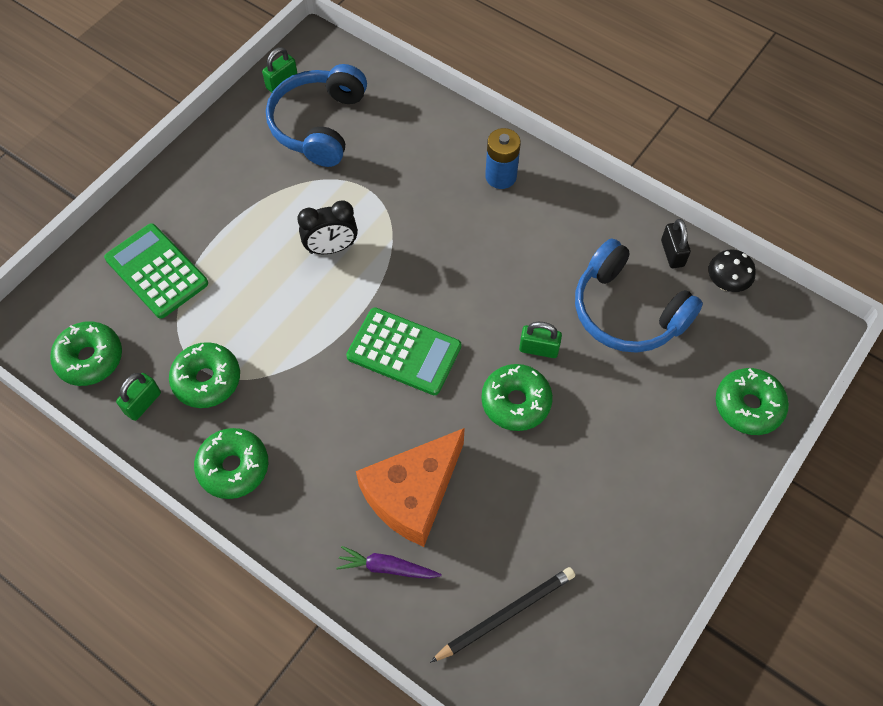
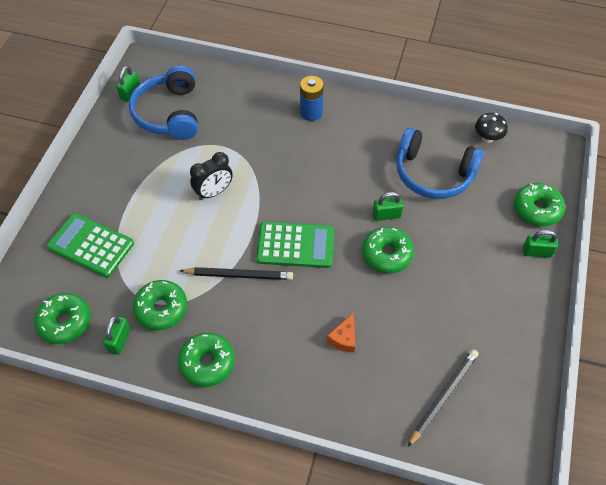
camera: 20 degrees left, 5 degrees down
purple carrot [337,546,442,579] -> none
orange cheese [356,428,465,547] -> orange cheese [327,312,355,352], size x0.44
black padlock [661,219,691,268] -> none
none -> black pencil [179,267,293,280]
none -> green padlock [523,230,558,258]

